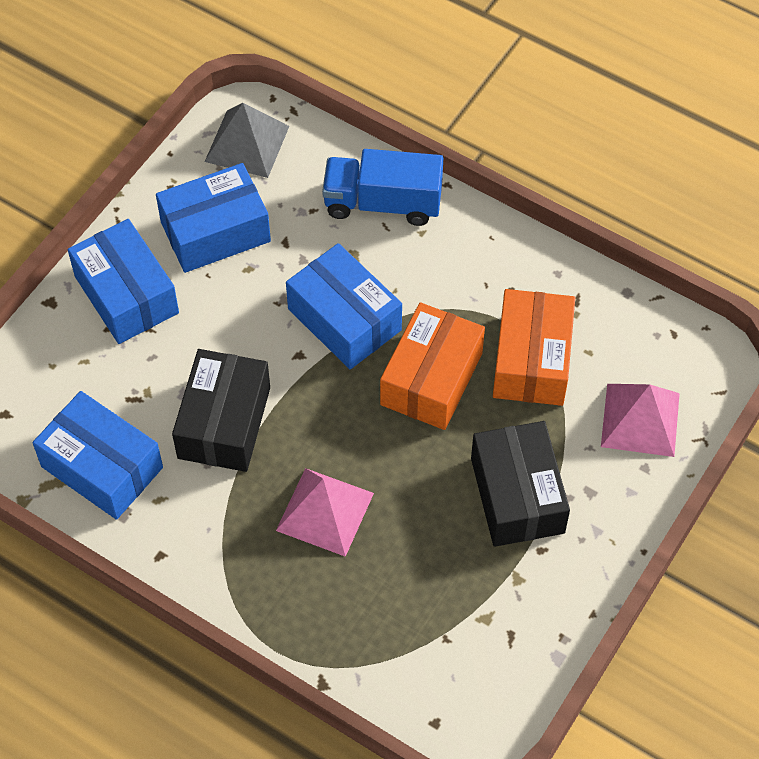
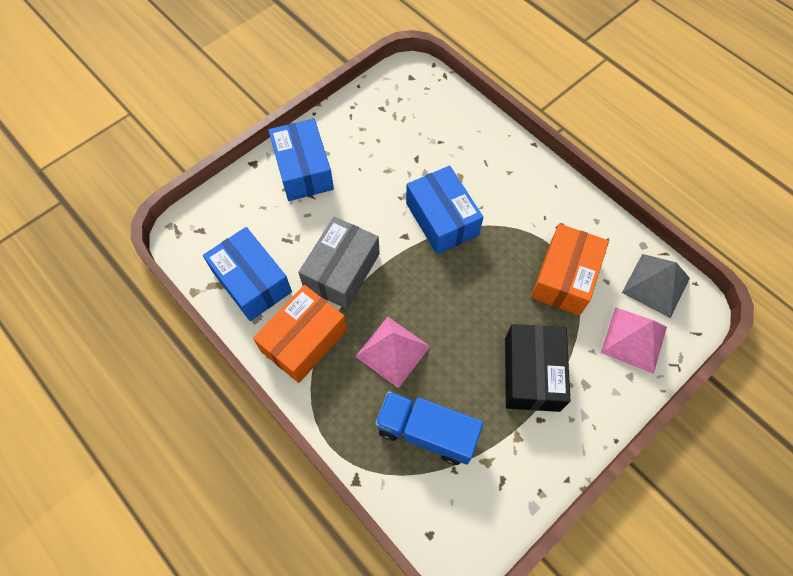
camera: 15 degrees right, 5 degrees up
blue box [156,163,271,273] -> none
black box [172,349,270,472] -> grey box [298,217,380,309]
grey pyramid [205,103,289,178] -> grey pyramid moved to [622,254,690,318]
blue truck [322,149,443,226] -> blue truck moved to [375,391,483,465]
orange box [380,302,485,430] -> orange box moved to [253,285,347,383]

